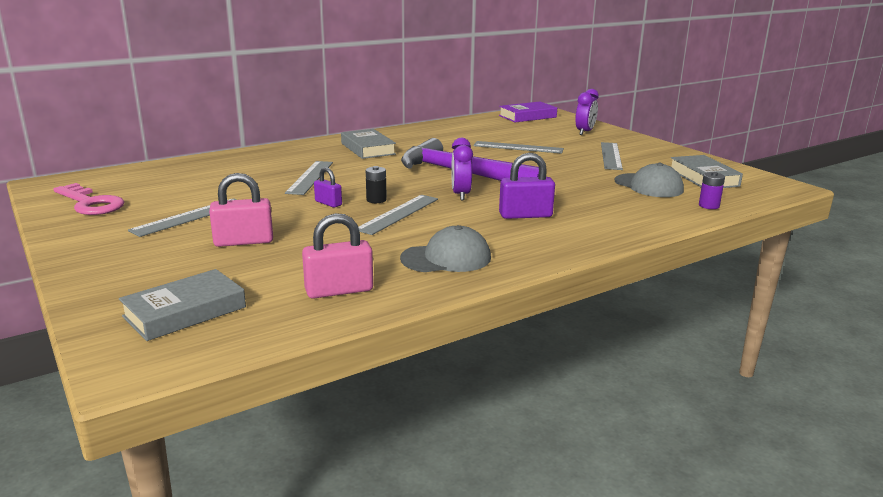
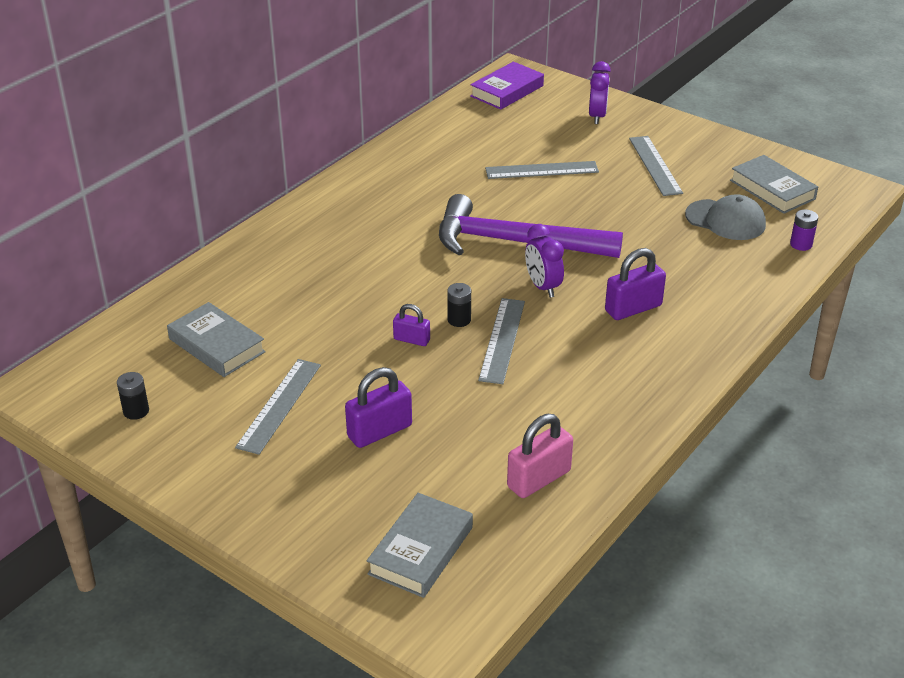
camera: 20 degrees left, 15 degrees up
pink key [53,183,125,215] -> black battery [117,372,149,420]
pink padlock [209,173,273,247] -> purple padlock [345,367,412,448]
grey ruler [285,161,333,195] -> none
grey book [341,129,396,159] -> grey book moved to [167,302,266,377]
grey cap [400,225,491,272] -> none

